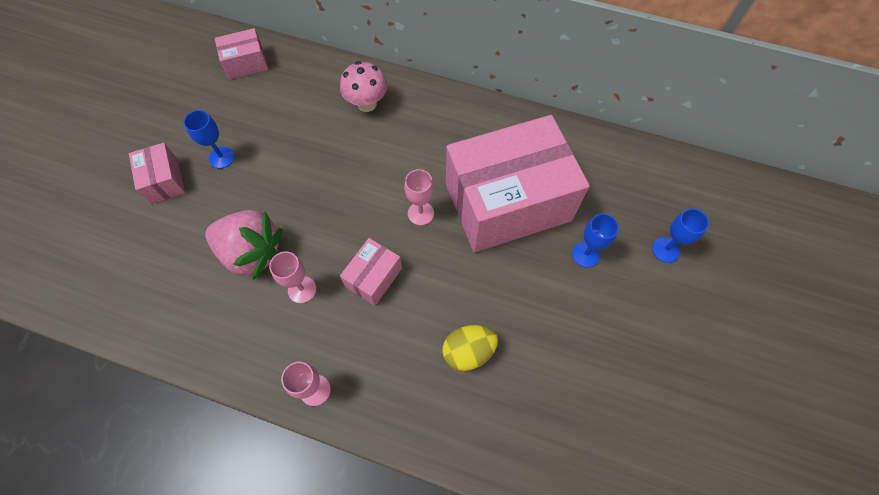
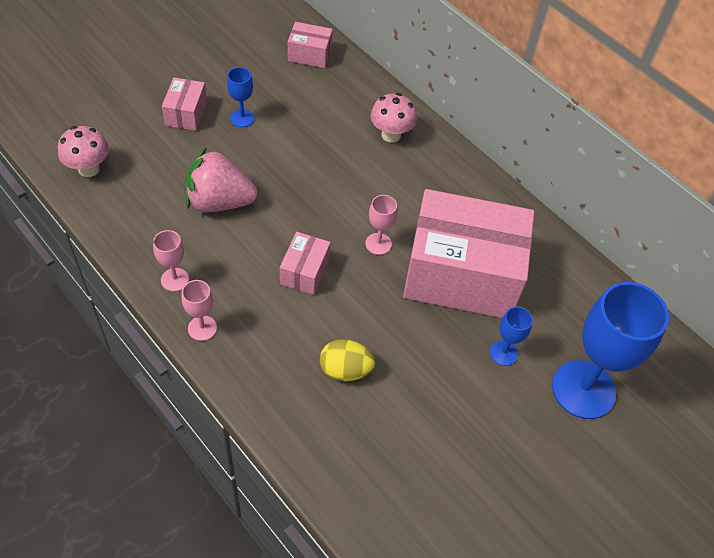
camera: 25 degrees right, 10 degrees down
pink strawberry [205,210,283,280] -> pink strawberry turned 135 degrees clockwise [185,147,258,212]
pink goblet [269,251,316,303] -> pink goblet moved to [153,230,189,292]
pink box [340,238,402,306] -> pink box turned 45 degrees counterclockwise [280,232,331,295]
blue goblet [652,208,709,263] -> blue goblet [552,282,669,419], size x2.20
none -> pink mushroom [58,126,109,177]

